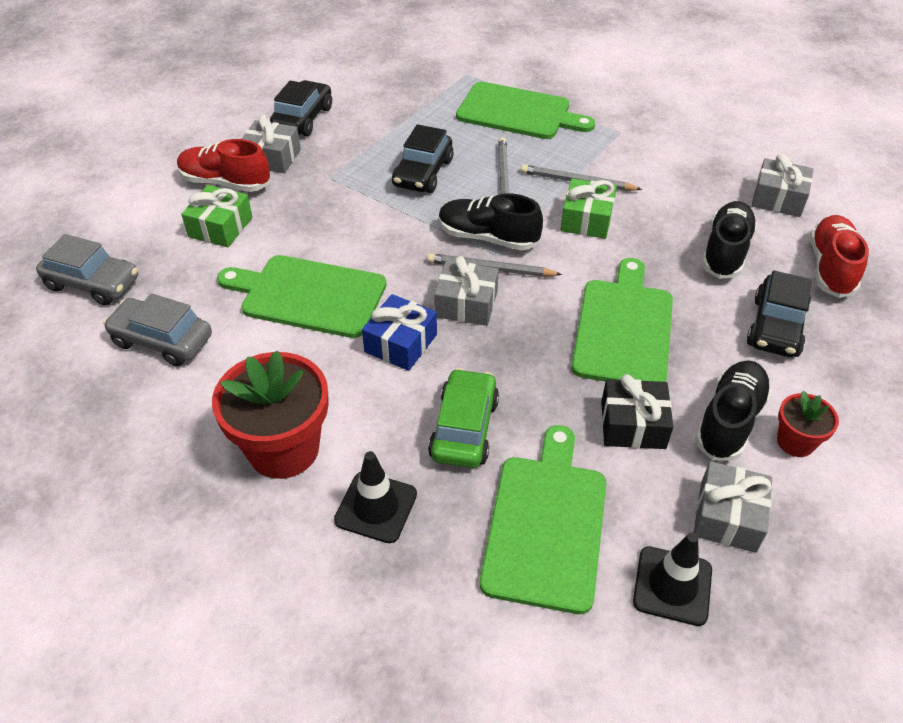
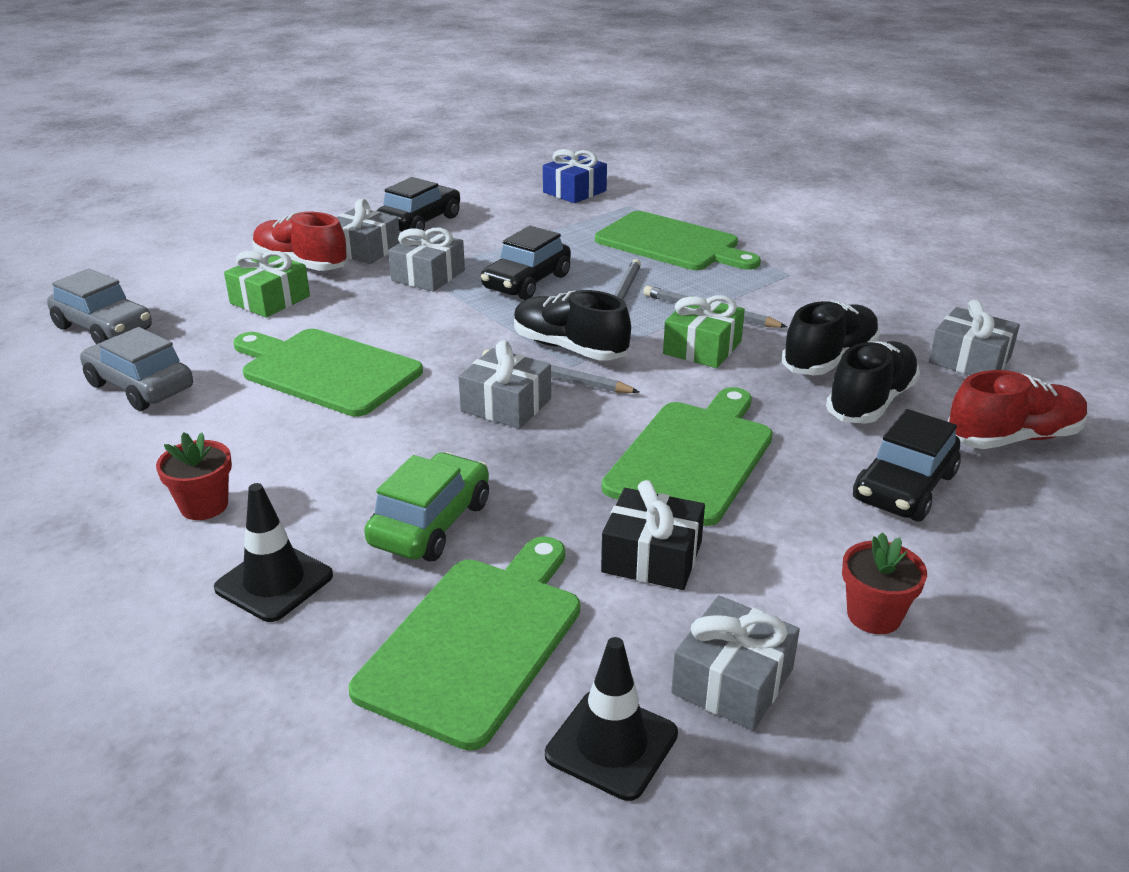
camera: 15 degrees right, 15 degrees down
red flower pot [212,350,329,479] -> red flower pot [156,432,232,520], size x0.52
blue gift [362,294,437,371] -> blue gift moved to [543,149,607,203]
black shoe [695,360,772,461] -> black shoe moved to [782,301,880,375]
red shoe [810,215,869,298] -> red shoe turned 45 degrees clockwise [948,370,1088,449]
none -> grey gift [388,228,465,292]

